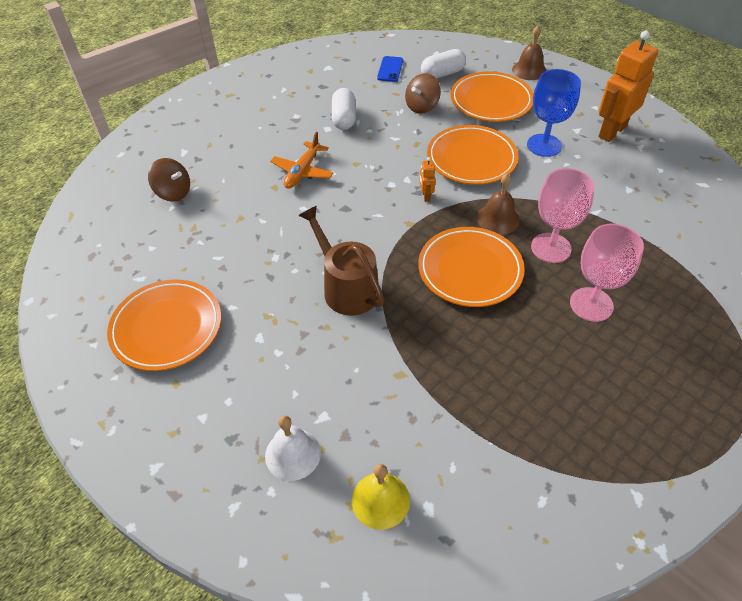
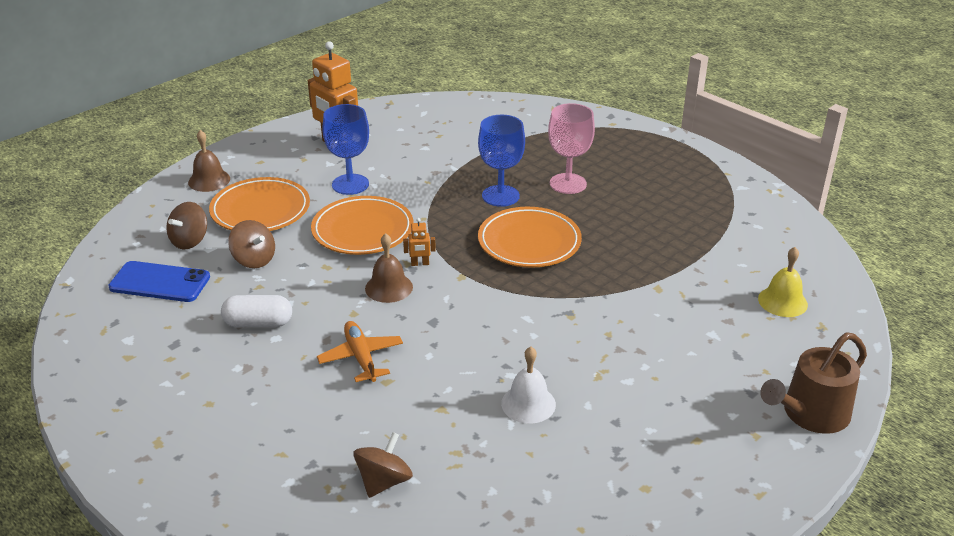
camera: 90 degrees left, 15 degrees down
orange plate [107,280,221,371] -> none
white bell [265,415,321,481] -> white bell moved to [501,347,556,424]
orange plane [270,132,333,189] -> orange plane turned 135 degrees counterclockwise [317,321,403,382]
brown watering can [298,206,384,316] -> brown watering can moved to [760,332,867,434]
blue phone [377,56,403,82] -> blue phone [108,261,210,302], size x1.62
white capsule [421,49,466,79] -> brown spinning top [166,202,207,249]
brown bell [477,174,520,235] -> brown bell moved to [365,233,413,303]
pink goblet [531,168,595,263] -> blue goblet [478,115,525,207]

